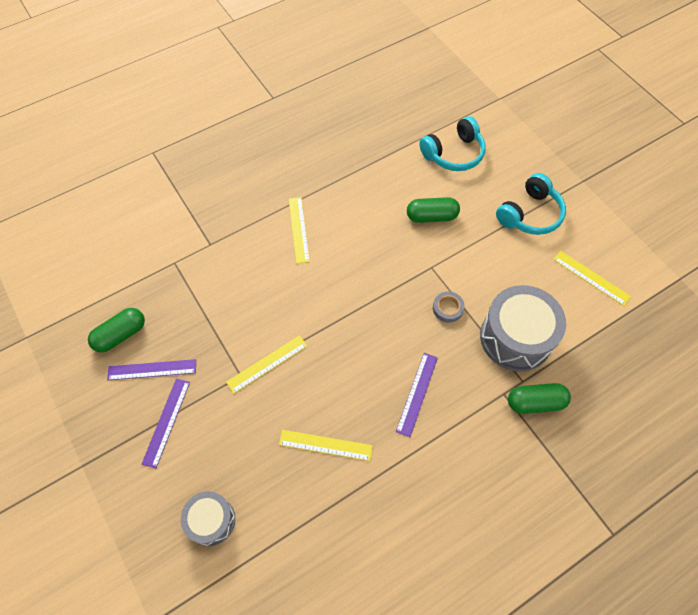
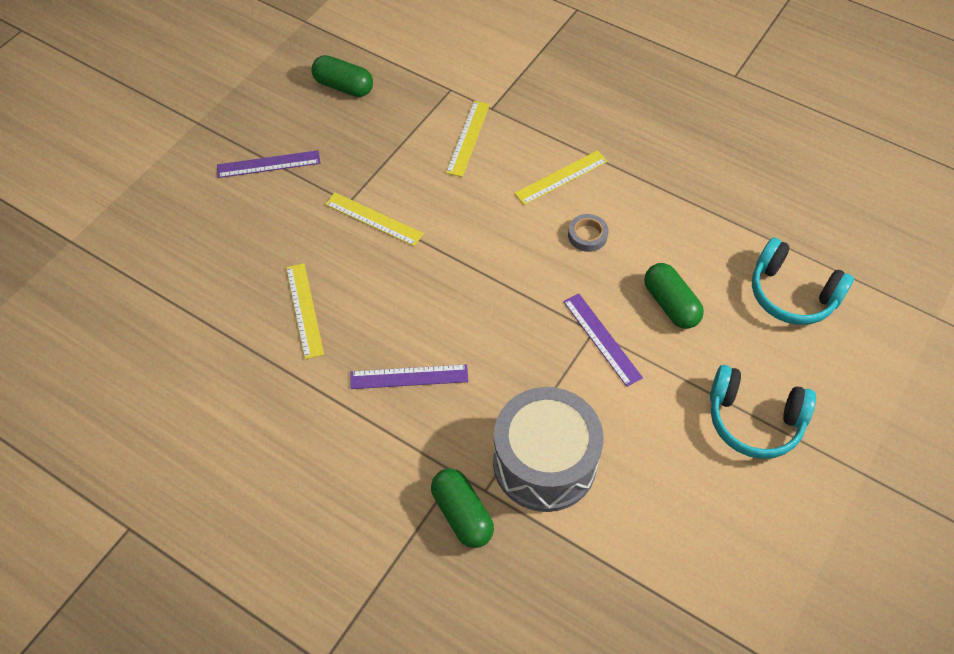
camera: 65 degrees right, 5 degrees down
purple ruler [107,359,196,380] -> purple ruler moved to [563,294,643,387]
grey drum [181,491,235,546] -> none
grey tape [433,291,465,323] -> grey tape moved to [568,214,609,252]
yellow ruler [553,251,631,306] -> yellow ruler moved to [446,101,490,177]

